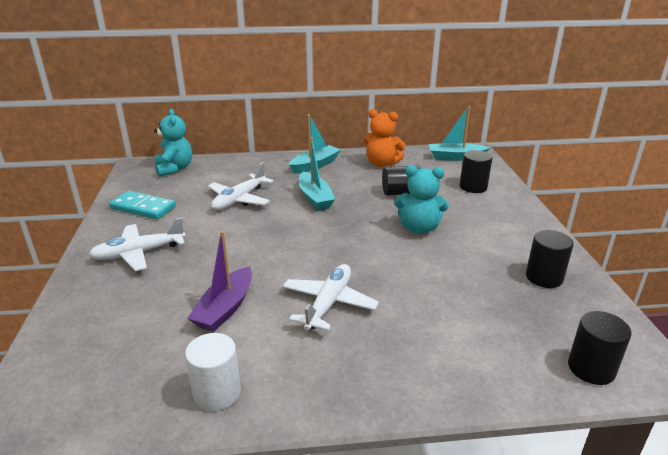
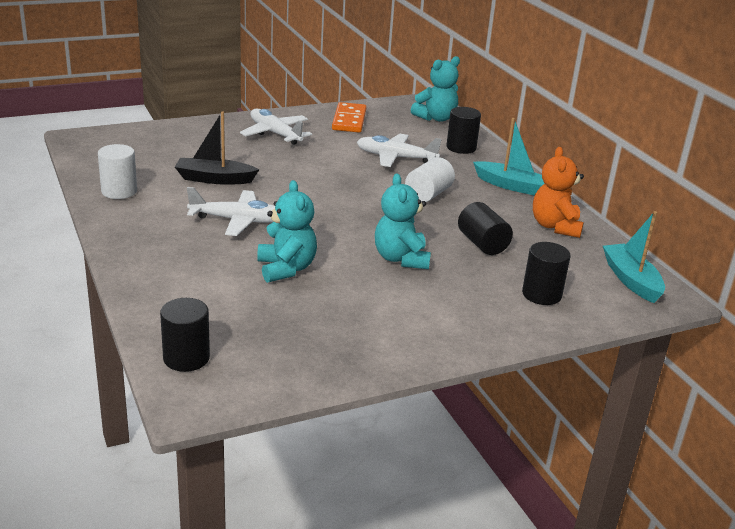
camera: 70 degrees right, 0 degrees up
turquoise domino [109,191,176,220] -> orange domino [332,102,366,132]
purple boat [187,231,252,332] -> black boat [175,111,259,185]
turquoise boat [299,137,335,210] -> white cylinder [405,157,455,202]
black cylinder [526,230,574,288] -> black cylinder moved to [447,107,481,154]
none -> turquoise teddy bear [257,180,317,283]

